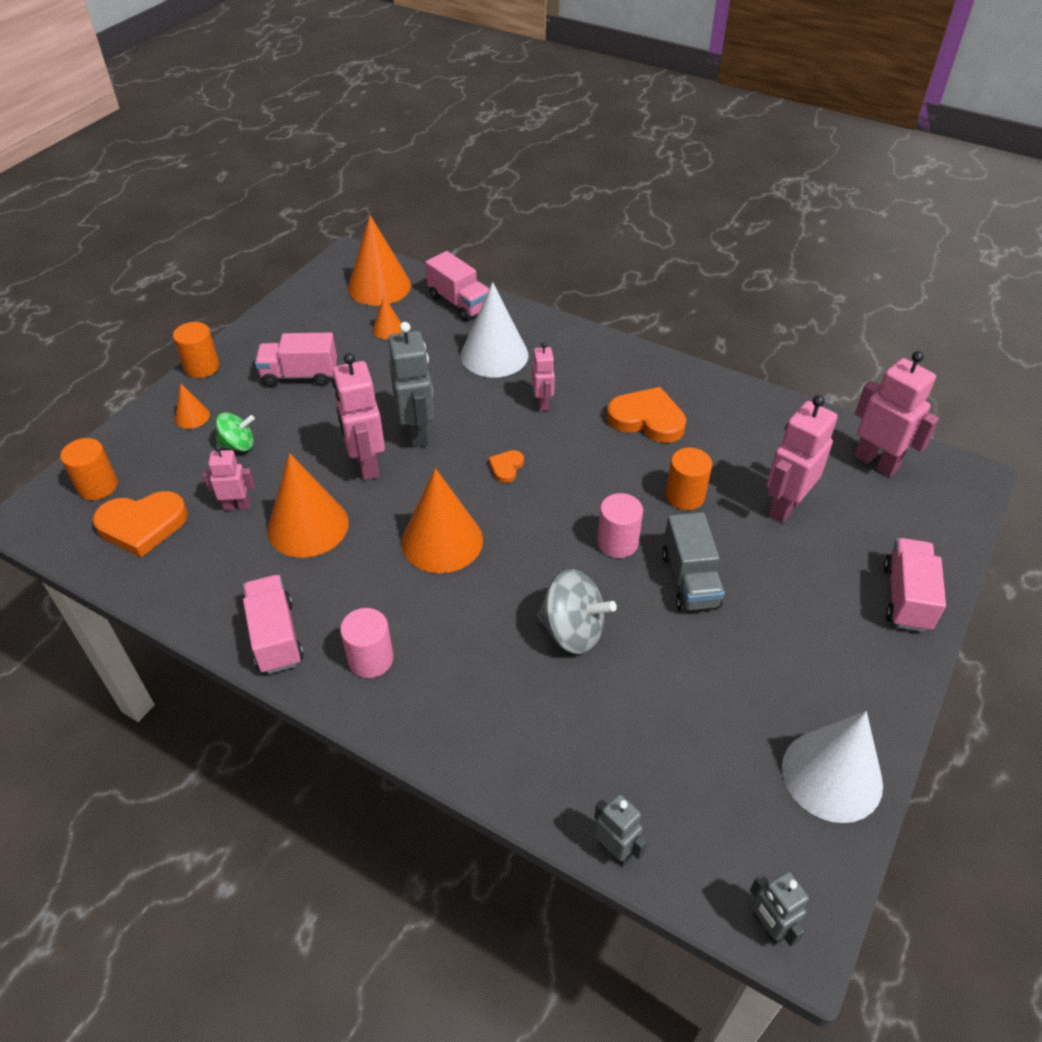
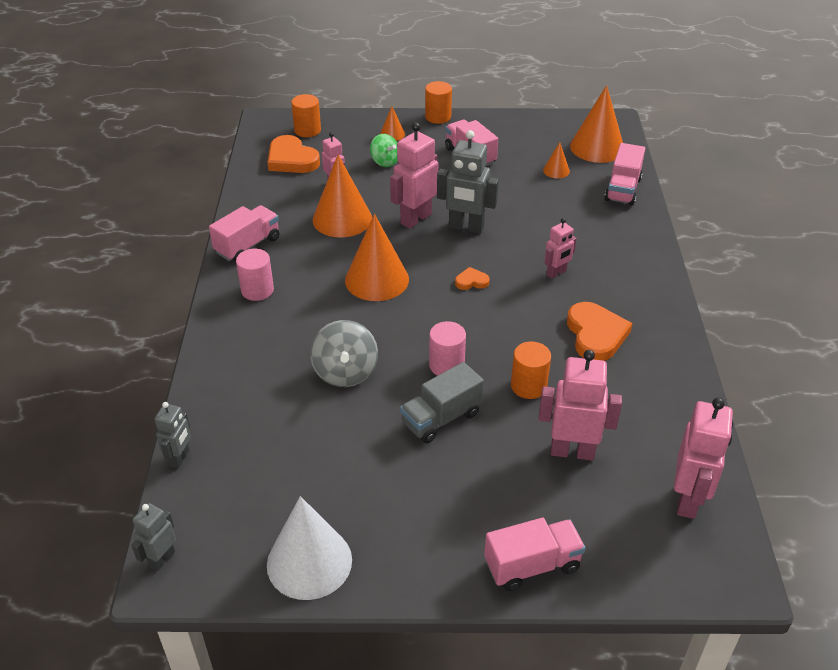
camera: 60 degrees right, 5 degrees down
grey robot [388,322,434,448] -> grey robot turned 60 degrees clockwise [437,130,499,234]
white cone [461,282,528,378] -> none

